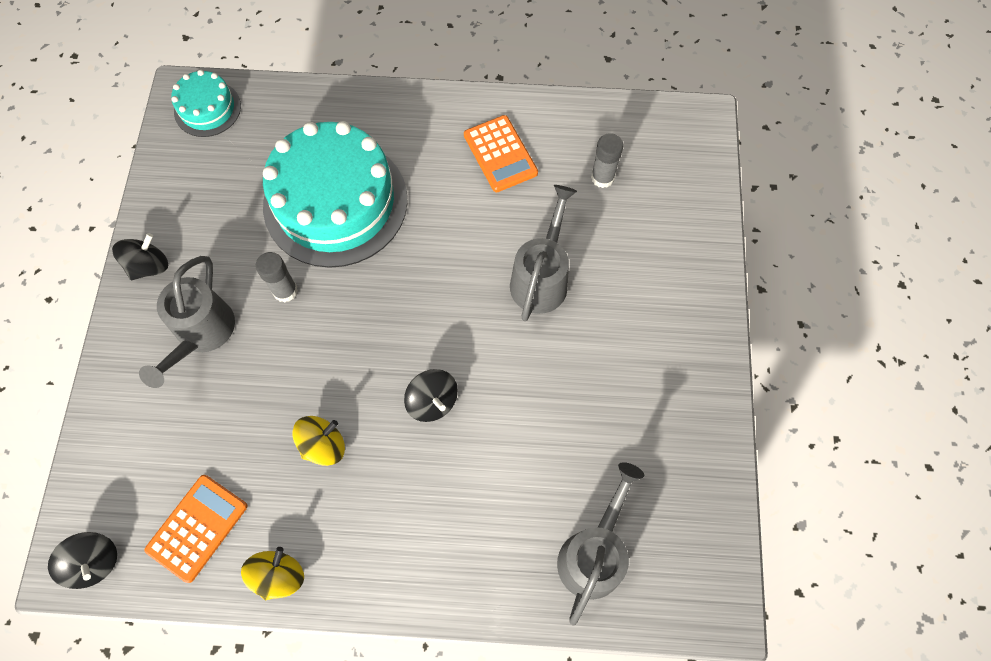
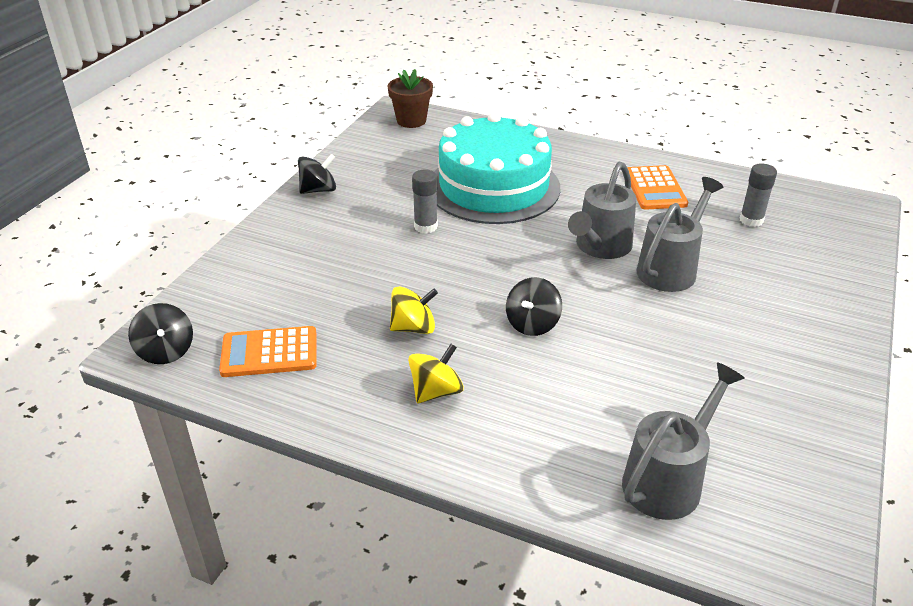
camera: 20 degrees right, 30 degrees down
grey watering can [139,256,235,388] -> grey watering can moved to [568,162,636,259]
orange calculator [145,475,247,583] -> orange calculator turned 150 degrees counterclockwise [219,326,316,377]
turquoise cake [171,70,241,137] -> brown flower pot [388,69,433,128]
yellow spinning top [241,547,304,600] -> yellow spinning top moved to [408,344,464,403]
black spinning top [404,369,458,422] -> black spinning top turned 45 degrees clockwise [506,277,562,336]

